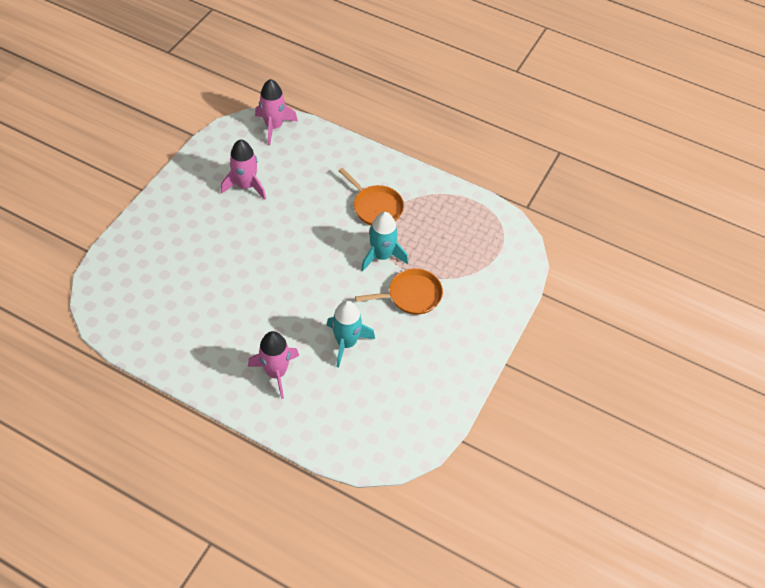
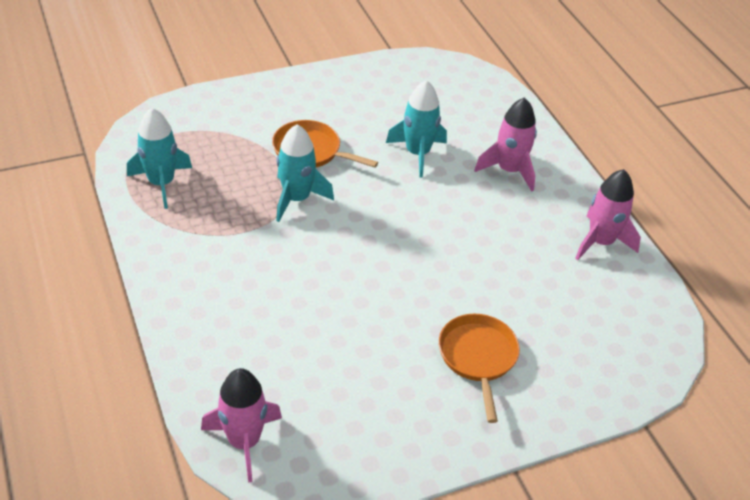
camera: 140 degrees left, 10 degrees down
pink rocket [221,139,266,199] -> pink rocket moved to [575,169,641,260]
orange pan [338,168,404,226] -> orange pan moved to [439,314,520,423]
none -> turquoise rocket [127,108,192,209]

